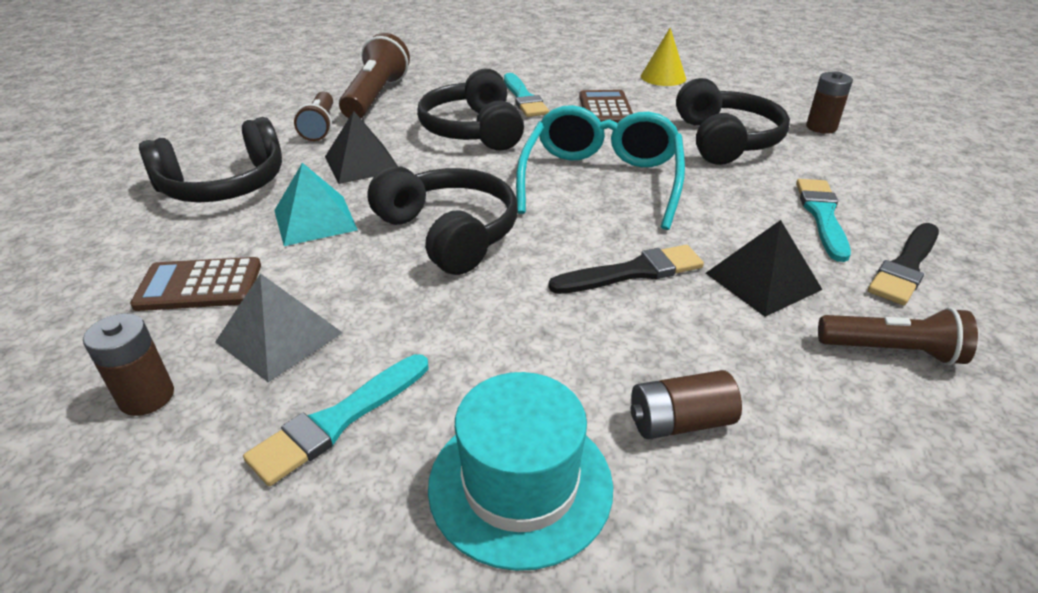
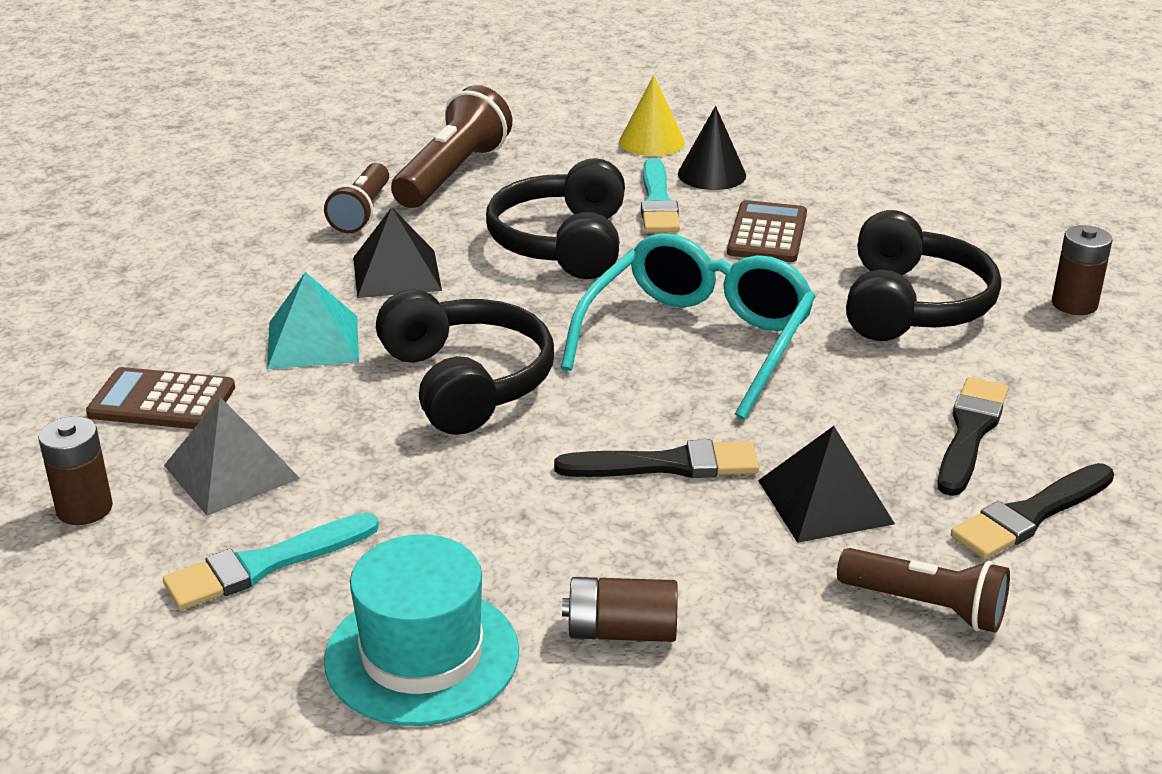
camera: 15 degrees right, 5 degrees down
black headphones [139,117,282,202] -> none
yellow cone [641,28,686,86] -> yellow cone moved to [619,75,685,156]
turquoise brush [796,179,851,262] -> black brush [937,377,1008,496]
none -> black cone [678,106,746,190]

